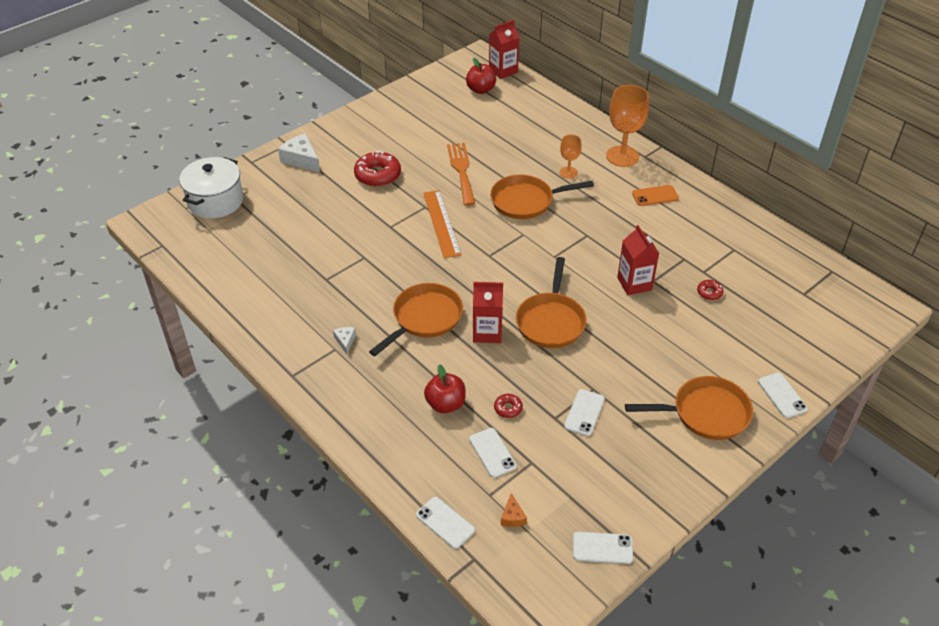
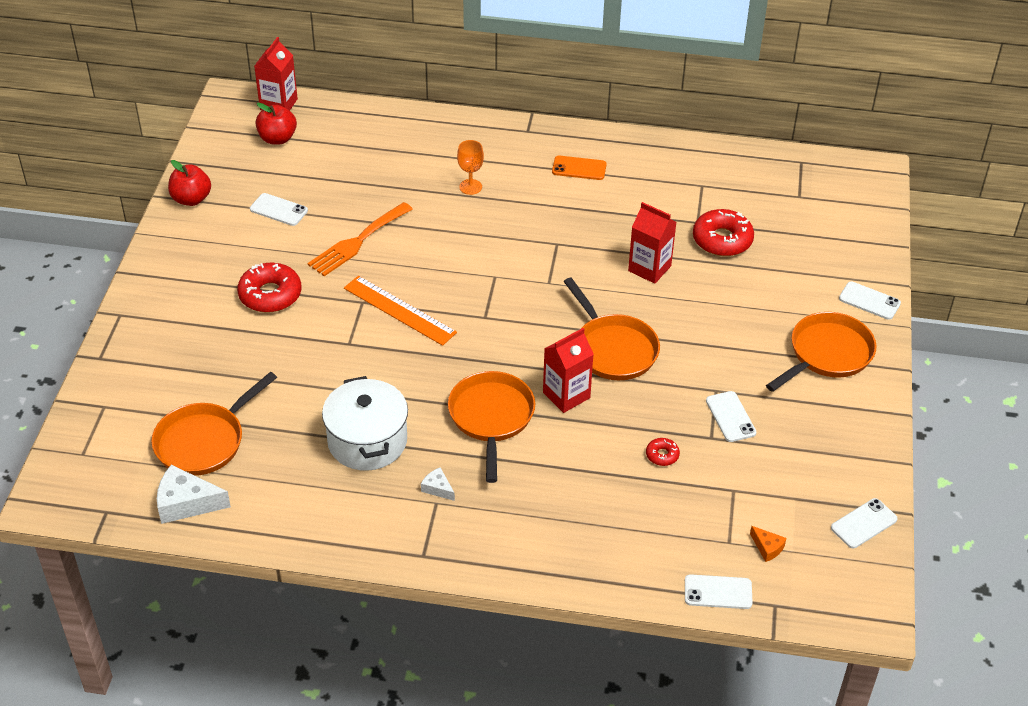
camera: 40 degrees left, 0 degrees up
white pot [179,157,244,219] -> white pot moved to [322,376,408,471]
white cheese [278,133,320,172] -> white cheese moved to [157,465,231,524]
red apple [424,364,466,413] -> red apple moved to [168,160,211,206]
orange fork [447,143,475,206] -> orange fork turned 90 degrees counterclockwise [308,202,413,276]
white phone [469,428,517,478] -> white phone moved to [250,193,308,226]
orange pan [490,175,594,219] -> orange pan moved to [151,372,277,476]
orange goblet [606,85,649,167] -> none
orange phone [632,185,679,206] -> orange phone turned 60 degrees clockwise [552,156,607,180]
red donut [697,280,724,300] -> red donut [693,209,754,256], size x2.06

